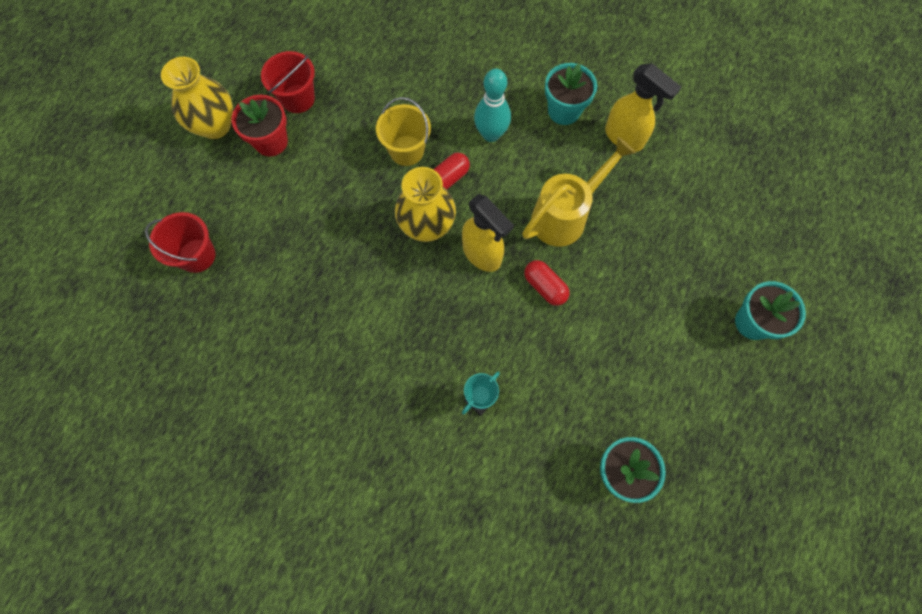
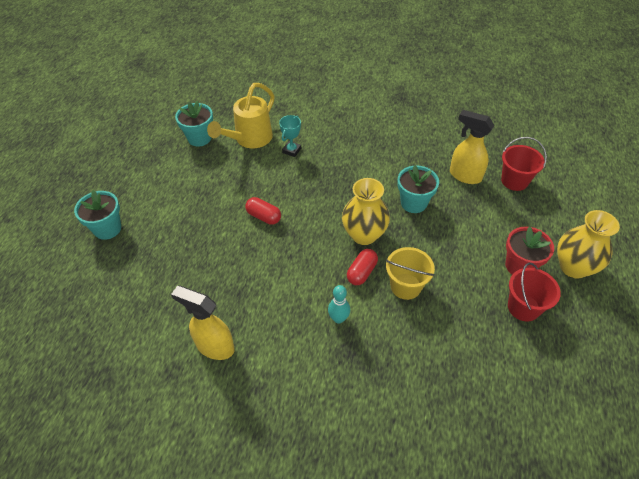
camera: 165 degrees right, 20 degrees down
yellow spray bottle [462,194,514,272] -> yellow spray bottle moved to [450,110,494,184]
turquoise bowling pin [474,69,511,142] -> turquoise bowling pin [328,285,350,323], size x0.66
yellow watering can [522,137,636,247] -> yellow watering can moved to [207,83,274,148]
turquoise flower pot [545,63,597,125] -> turquoise flower pot moved to [397,165,439,213]

